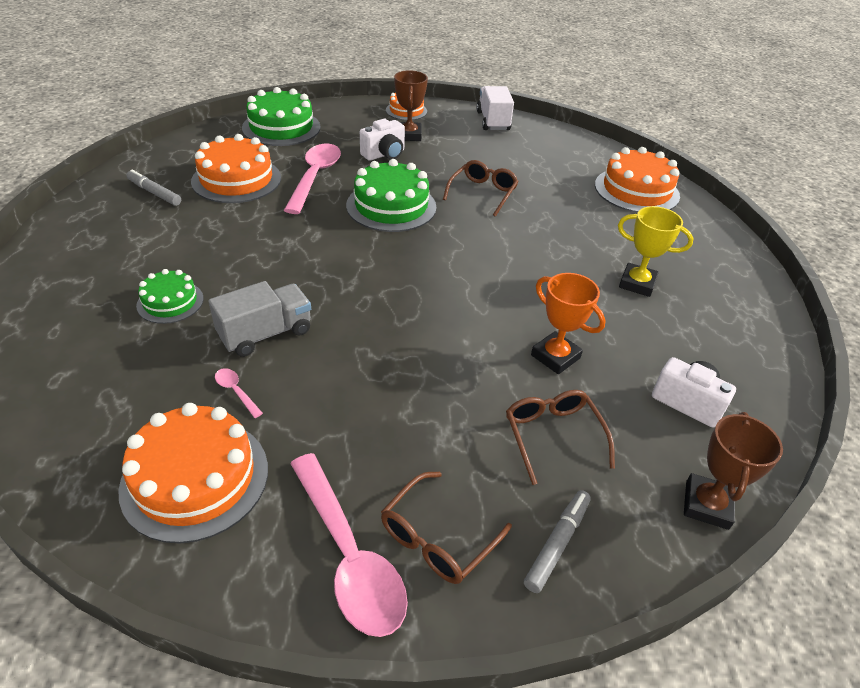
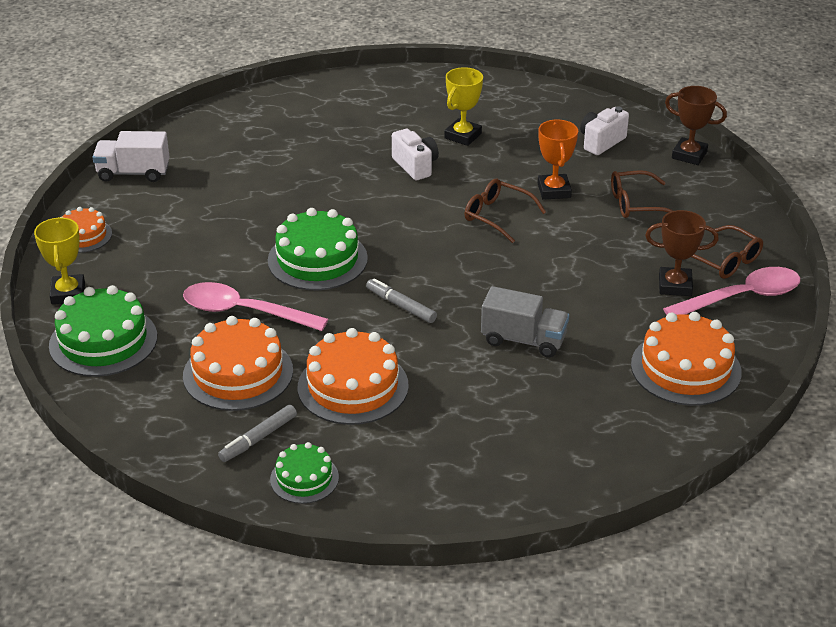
camera: 80 degrees left, 5 degrees down
green cake [136,269,204,324] -> green cake moved to [270,442,339,504]
grey truck [209,281,311,357] -> grey truck turned 135 degrees clockwise [481,286,569,358]
pink spoon [215,368,263,418] -> none
white camera [360,119,405,161] -> white camera moved to [392,129,439,180]
brown trophy [394,70,428,141] -> brown trophy moved to [645,210,719,296]
brown glasses [443,160,519,217] -> brown glasses moved to [464,179,546,243]
grey marker [524,490,591,593] -> grey marker moved to [366,278,437,323]
orange trophy [531,273,606,374] -> orange trophy turned 60 degrees counterclockwise [538,120,578,200]
orange cake [595,147,680,213] -> orange cake moved to [298,328,409,425]
none -> yellow trophy [34,217,85,304]

